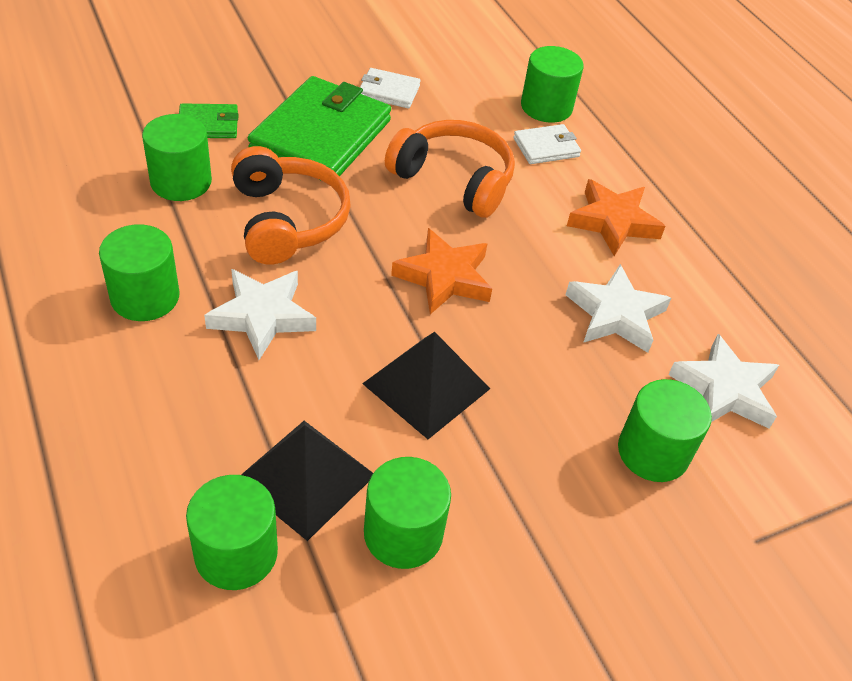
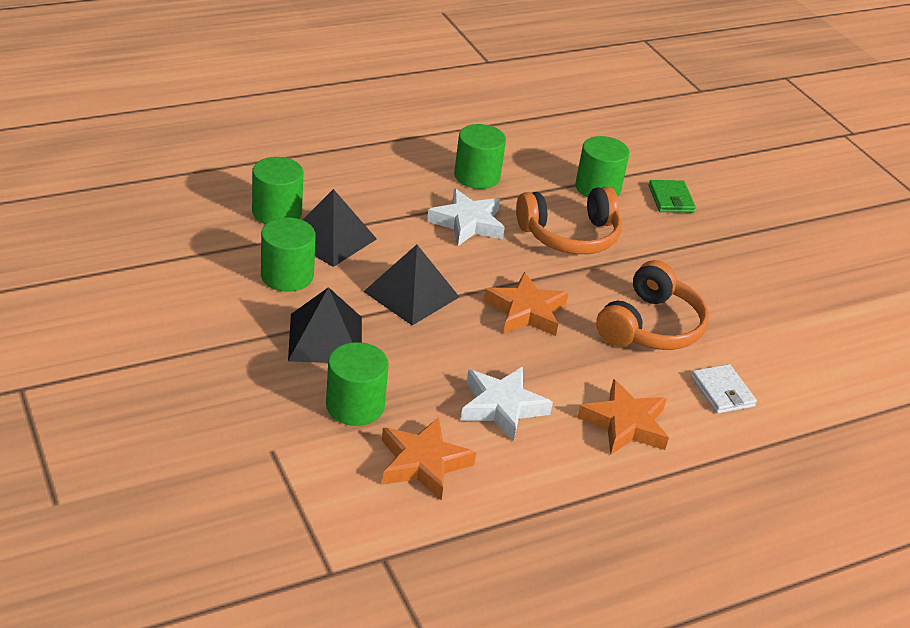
camera: 90 degrees right, 10 degrees down
green wallet [248,76,391,177] -> none
white wallet [360,68,421,108] -> none
green cylinder [521,46,584,123] -> none
white star [668,334,779,429] -> orange star [382,417,476,500]
none -> black pyramid [288,287,362,363]

